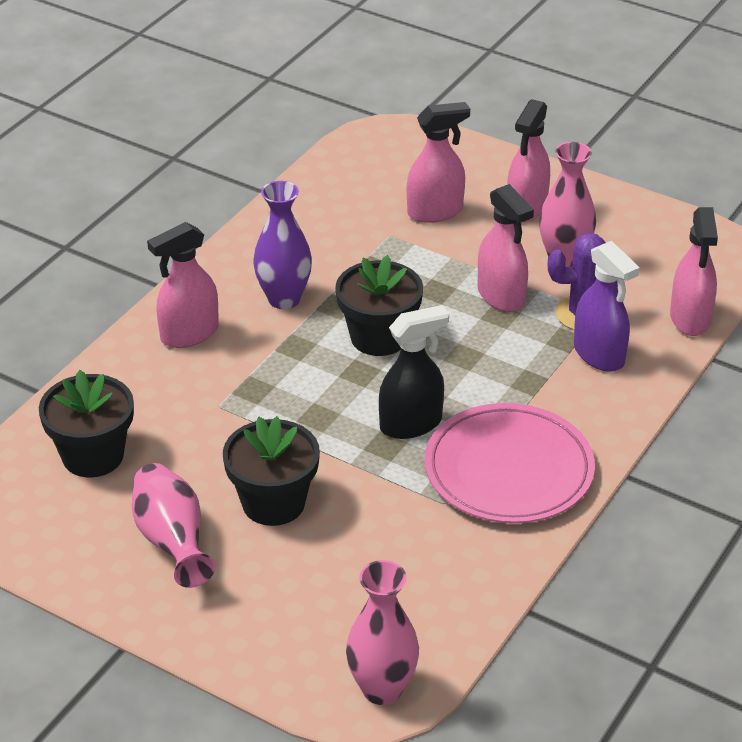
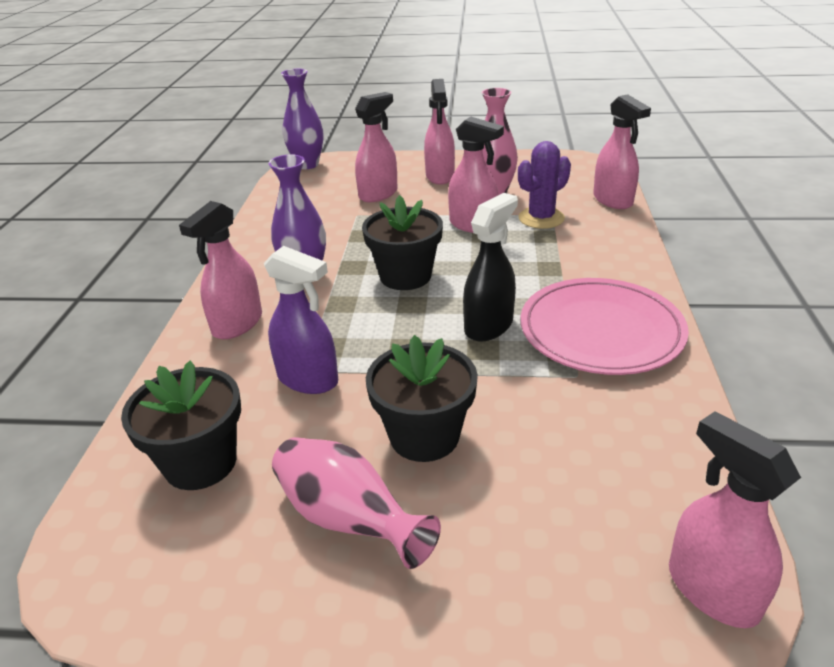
camera: 25 degrees left, 5 degrees down
pink vase [346,560,419,705] -> pink spray bottle [669,411,801,628]
purple spray bottle [574,241,640,372] -> purple spray bottle moved to [264,246,338,394]
none -> purple vase [281,69,324,169]

